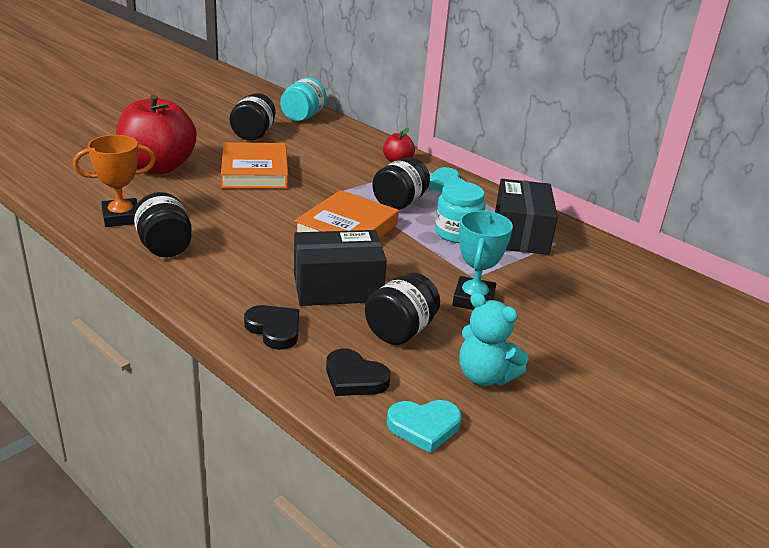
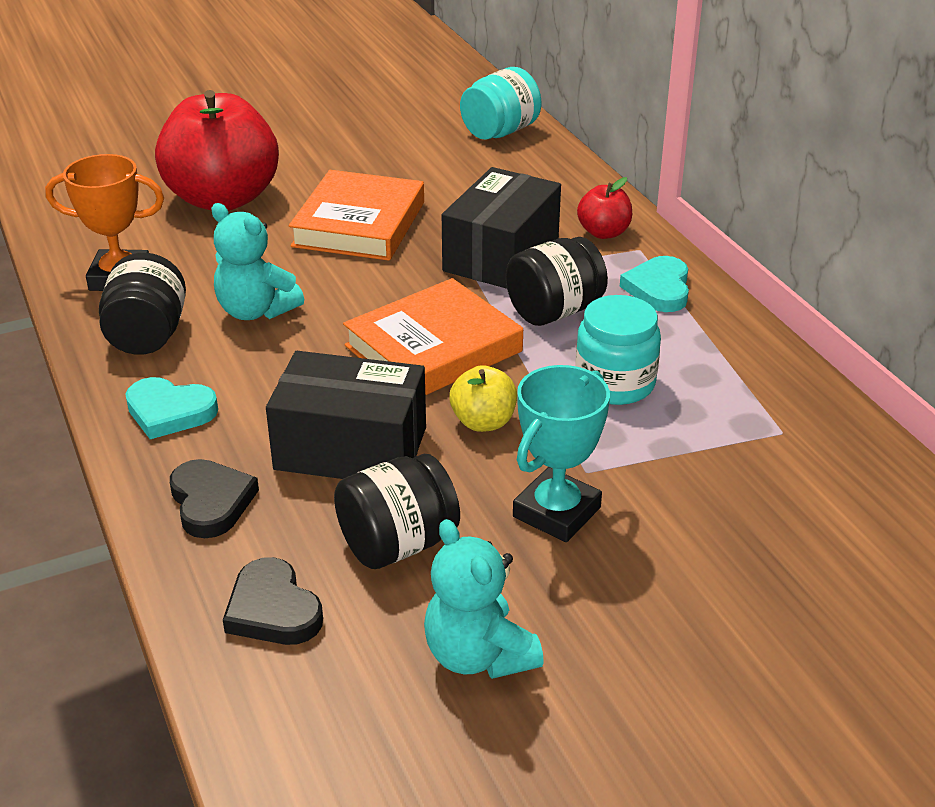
camera: 25 degrees right, 5 degrees up
black jar [230,93,276,141] -> none
turquoise heart [387,400,461,453] -> turquoise heart moved to [125,377,218,439]
black box [495,179,558,255] -> black box moved to [442,167,561,289]
none -> turquoise teddy bear [211,203,304,320]
none -> yellow apple [449,365,517,432]

